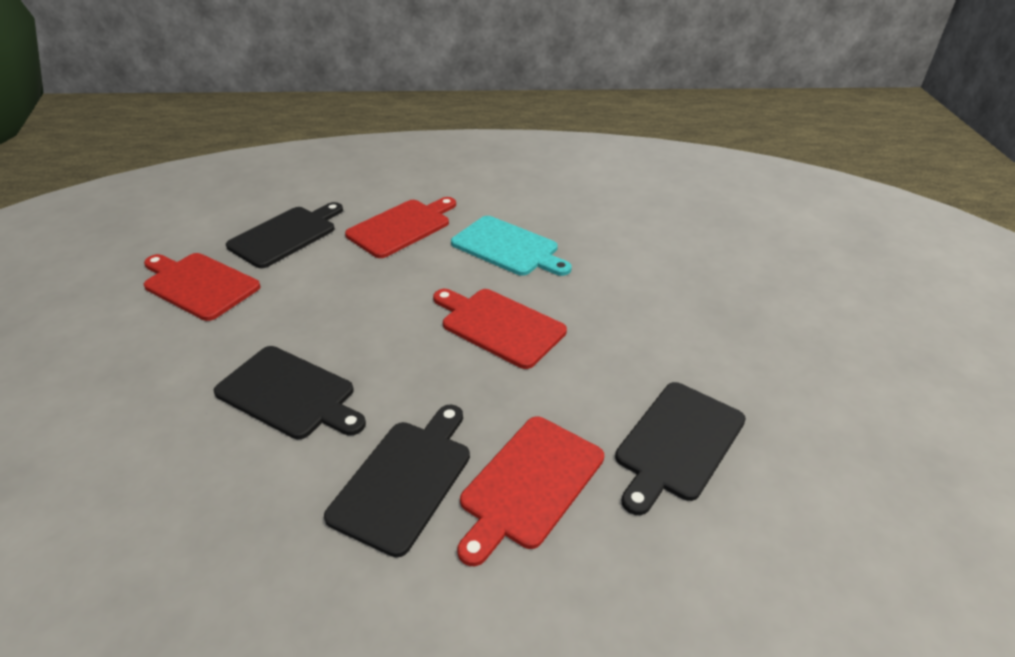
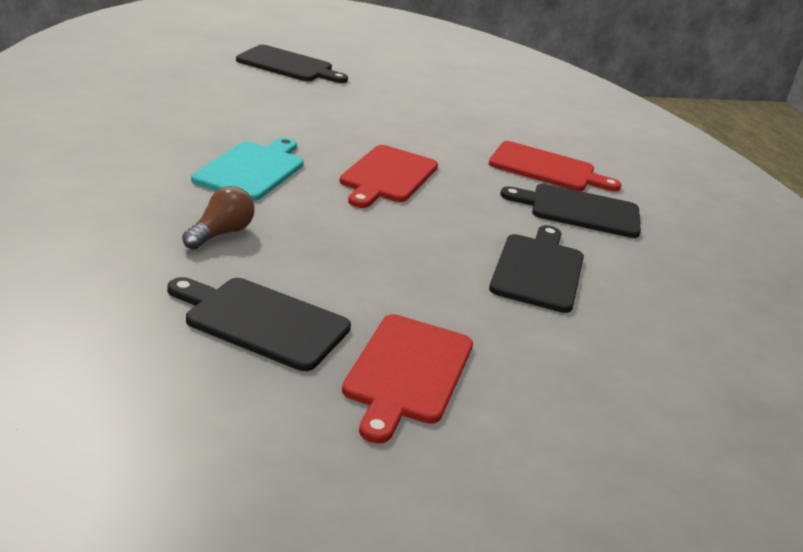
camera: 110 degrees left, 10 degrees down
red cutting board [345,197,456,258] -> brown light bulb [182,186,255,250]
black cutting board [615,382,746,515] -> black cutting board moved to [236,45,348,83]

